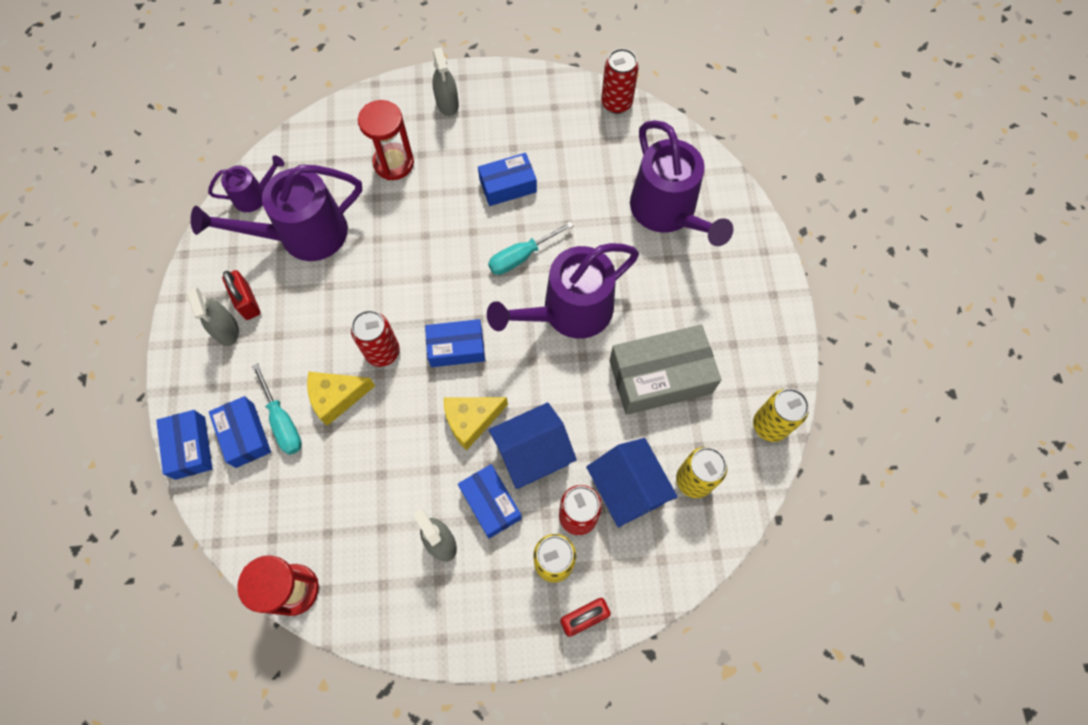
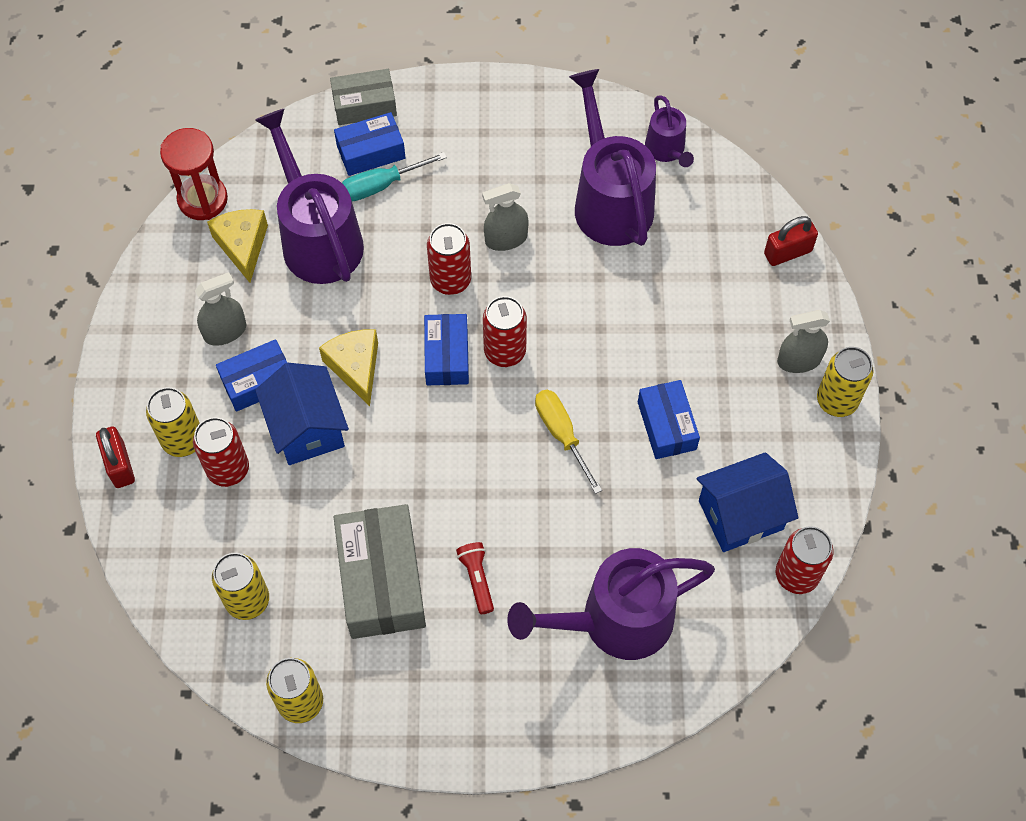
camera: 95 degrees right, 5 degrees down
blue box [156,410,213,480] -> grey box [330,69,397,125]
grey spray bottle [187,287,239,346] -> grey spray bottle moved to [482,183,529,251]
red padlock [222,270,261,320] -> red padlock moved to [764,216,818,266]
yellow cheese [307,372,375,426] -> yellow cheese moved to [207,209,268,283]
red hourglass [358,100,414,180] -> none
purple watering can [487,243,639,339] -> purple watering can moved to [255,109,364,284]
turquoise screwdriver [488,221,574,275] -> yellow screwdriver [535,390,602,494]
blue house [586,438,678,528] -> blue house moved to [697,452,799,552]
none -> red flashlight [456,542,494,614]
none -> red can [483,296,527,367]
none -> yellow can [817,347,874,417]

